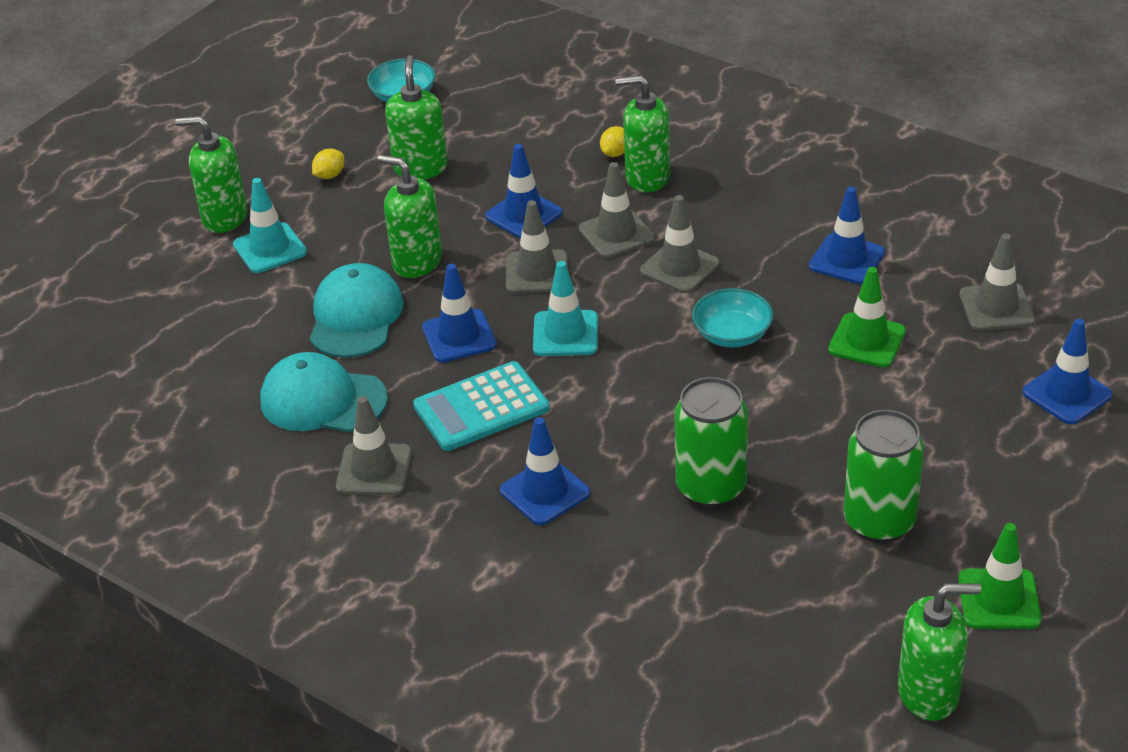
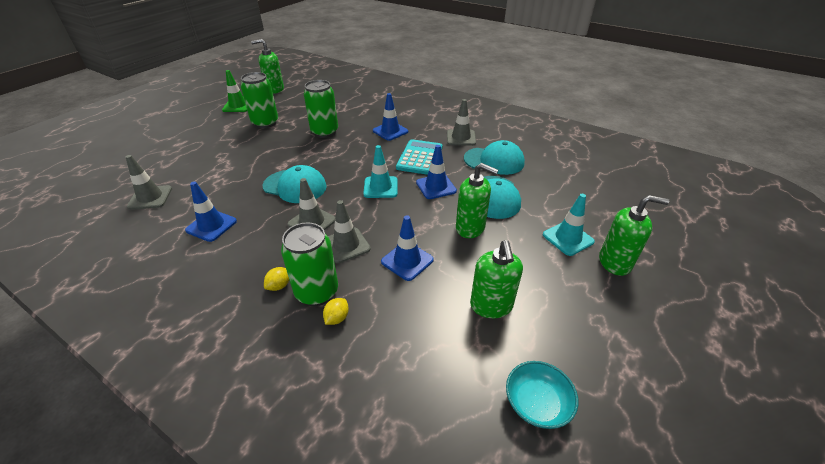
camera: 175 degrees right, 0 degrees up
yellow lemon [312,149,344,179] -> yellow lemon moved to [264,267,289,291]
turquoise calculator [413,361,550,451] -> turquoise calculator turned 45 degrees counterclockwise [396,139,443,175]
grey traffic cone [506,200,568,294] -> none
green soap dispenser [616,75,670,192] -> green can [281,222,338,306]
turquoise bowl [692,288,773,347] -> turquoise cap [263,165,327,203]
green traffic cone [828,267,906,367] -> none
blue traffic cone [1022,319,1112,424] -> none

